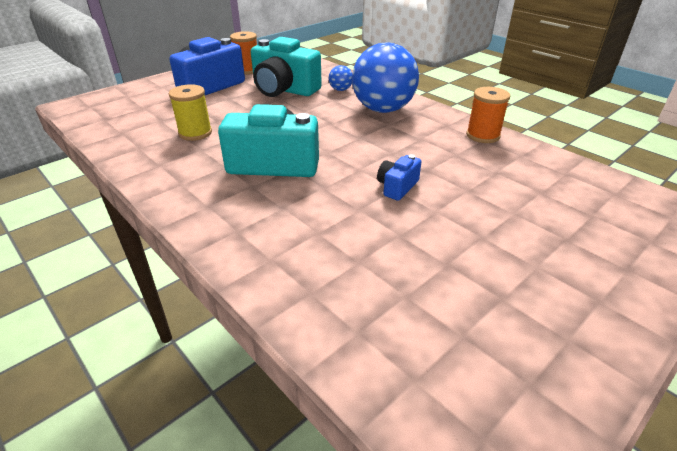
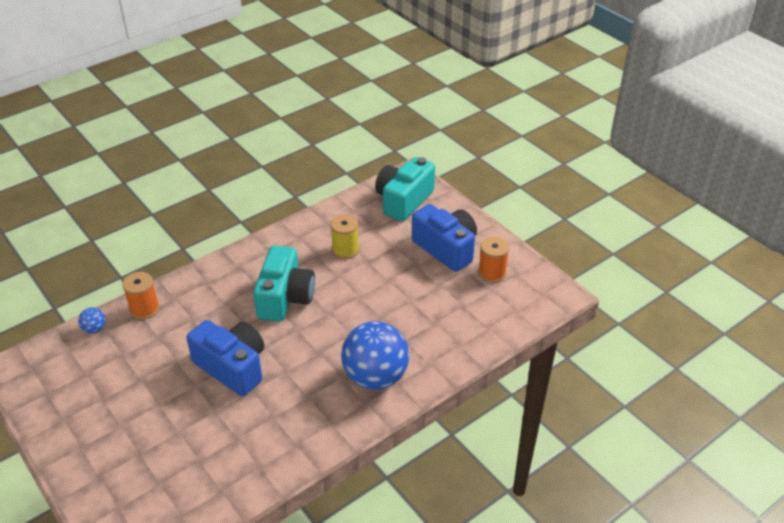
camera: 95 degrees right, 5 degrees up
turquoise camera [251,37,322,97] -> turquoise camera moved to [375,157,435,222]
blue ball [329,65,352,91] -> blue ball moved to [78,307,106,334]
blue camera [377,154,421,201] -> blue camera [186,320,264,396], size x2.09
orange spool [466,87,510,143] -> orange spool moved to [122,272,160,320]

